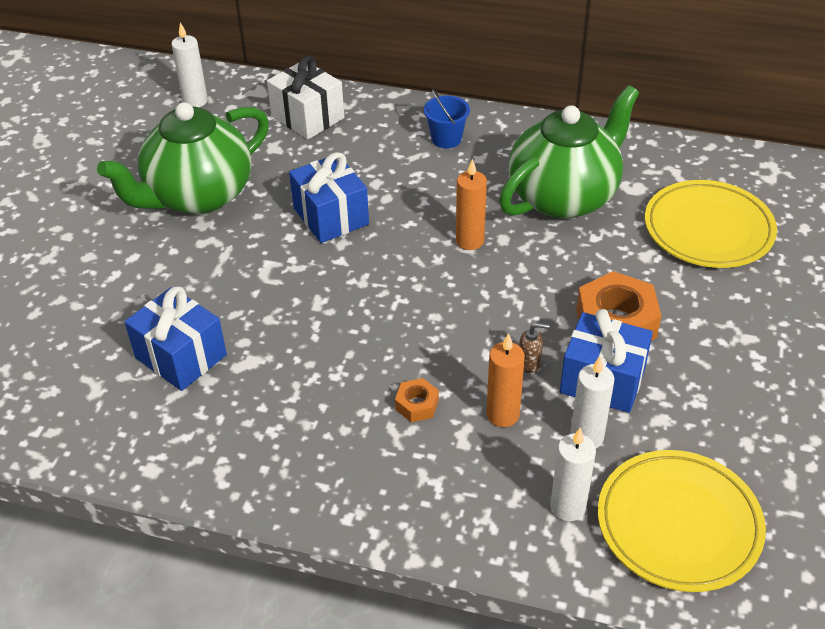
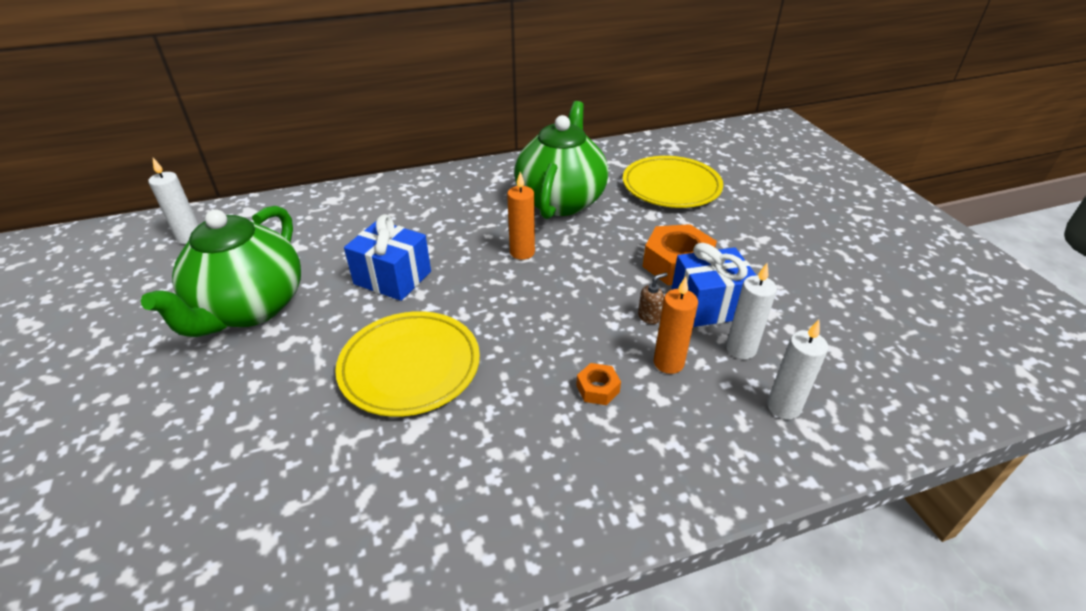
camera: 35 degrees left, 5 degrees down
blue gift [124,286,227,391] -> none
white gift [267,56,344,139] -> none
blue bucket [424,89,470,148] -> none
yellow plate [598,450,766,592] -> yellow plate moved to [335,311,480,417]

